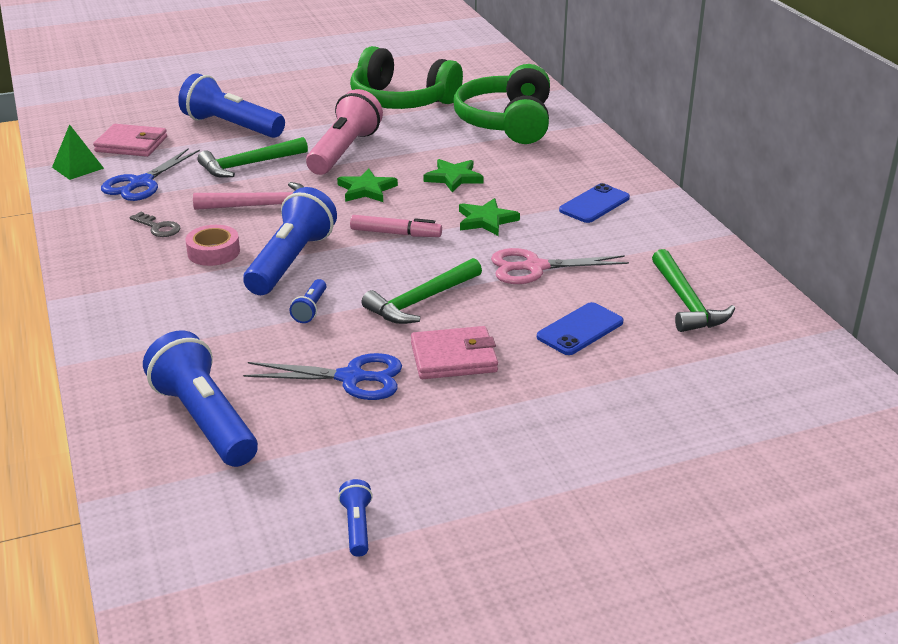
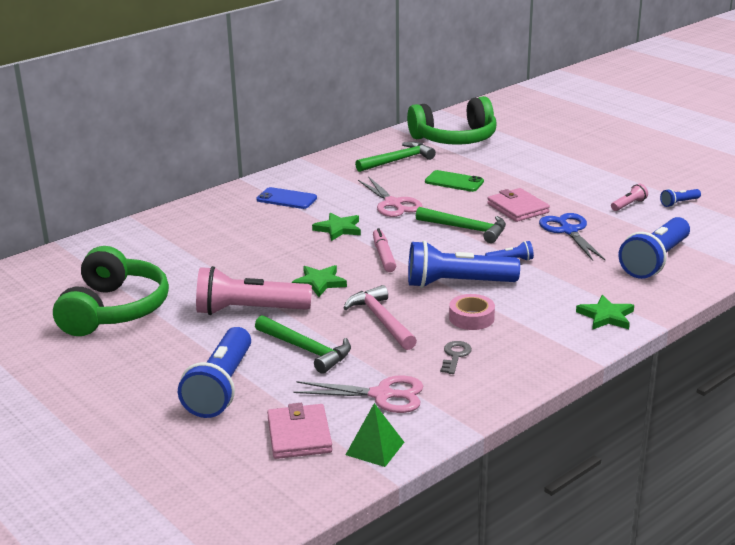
camera: 110 degrees left, 5 degrees down
blue scissors [101,148,200,201] -> pink scissors [293,376,423,413]
green star [423,159,484,192] -> green star moved to [576,295,634,330]
green headphones [453,64,550,144] -> green headphones moved to [407,96,496,145]
blue phone [537,302,623,355] -> green phone [425,170,484,192]
none -> pink flashlight [611,184,648,211]

